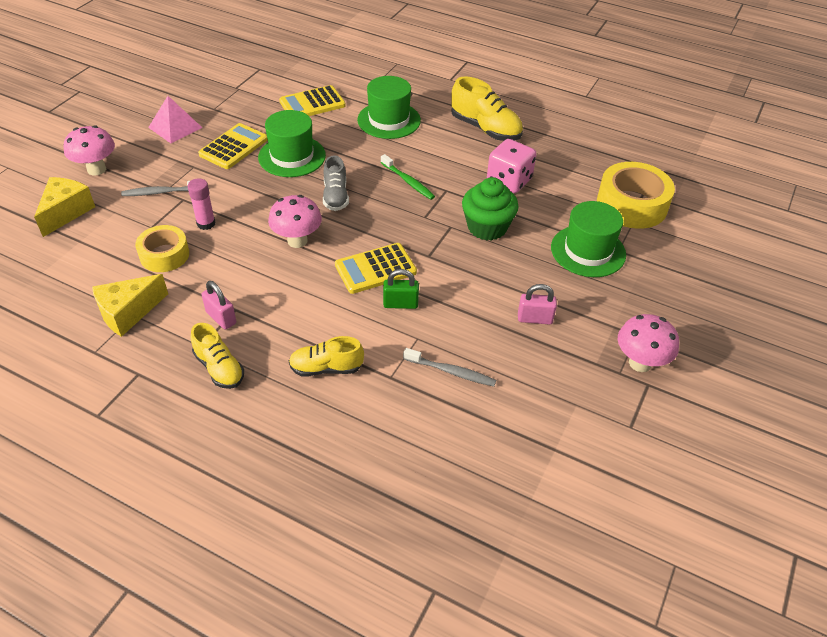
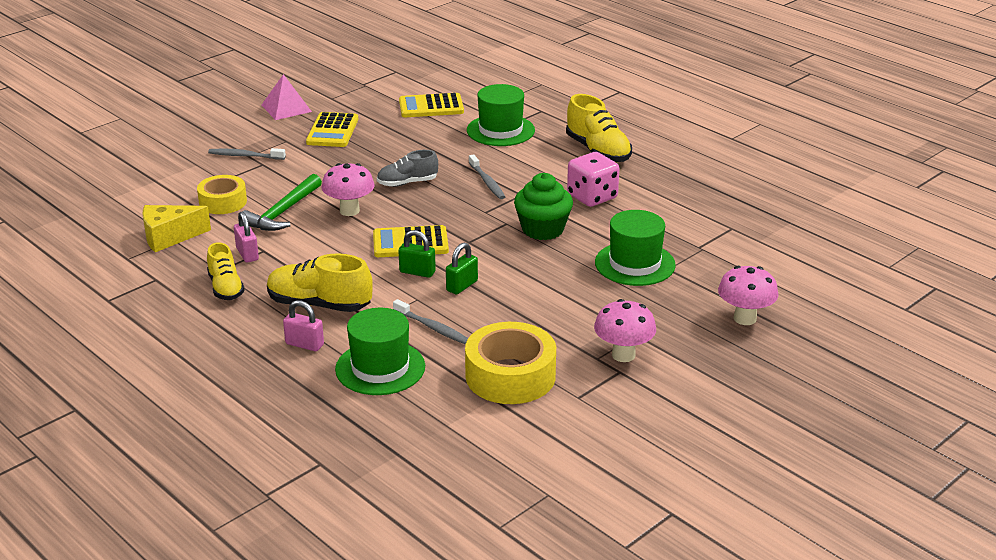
camera: 20 degrees right, 15 degrees down
yellow cheese [34,177,95,237] -> none
pink mushroom [64,125,115,175] -> pink mushroom moved to [718,266,779,325]
pink glue stick [188,178,216,230] -> none
yellow calculator [198,123,268,169] -> yellow calculator turned 135 degrees clockwise [306,112,358,147]
green hat [258,110,326,177] -> green hat moved to [335,308,425,395]
yellow shoe [289,336,364,376] -> yellow shoe [267,253,373,312], size x1.54
grey shoe [323,155,349,211] -> grey shoe turned 60 degrees clockwise [377,150,438,187]
green toothbrush [381,154,435,200] -> grey toothbrush [469,154,505,199]
pink padlock [518,284,557,325] -> pink padlock moved to [283,300,324,351]
yellow tape [597,162,675,229] -> yellow tape moved to [465,322,556,404]
none -> green hammer [242,174,322,231]
none -> green padlock [446,243,478,295]

